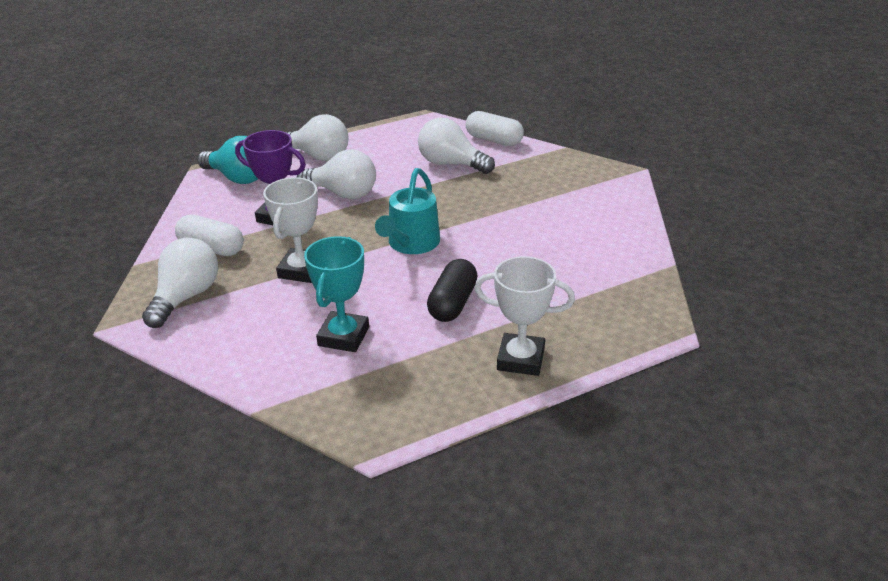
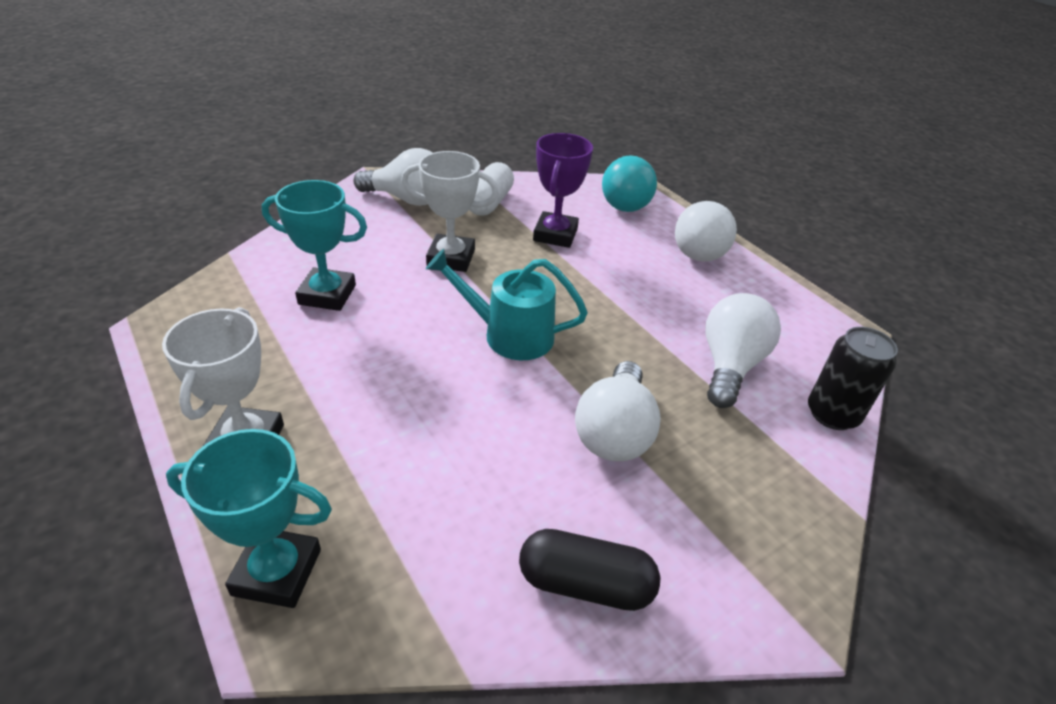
camera: 80 degrees right, 5 degrees up
white light bulb [297,149,376,199] -> white light bulb moved to [575,361,661,461]
black capsule [427,259,477,322] -> black capsule moved to [519,529,660,611]
white capsule [466,111,524,146] -> black can [808,327,898,430]
none -> turquoise trophy [166,429,332,608]

